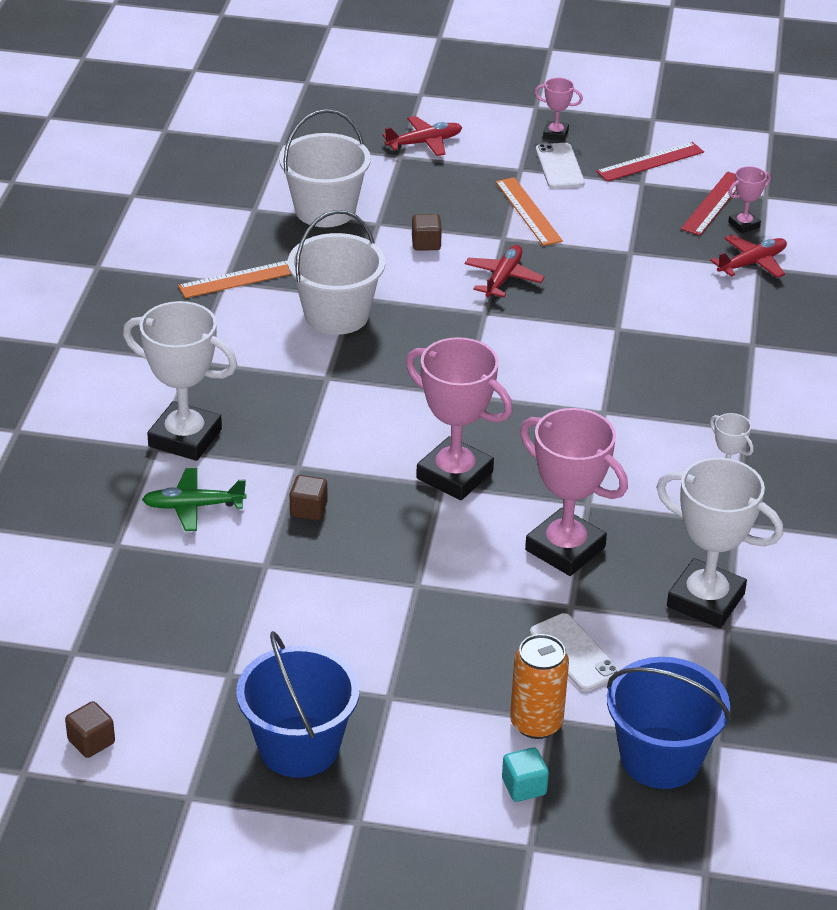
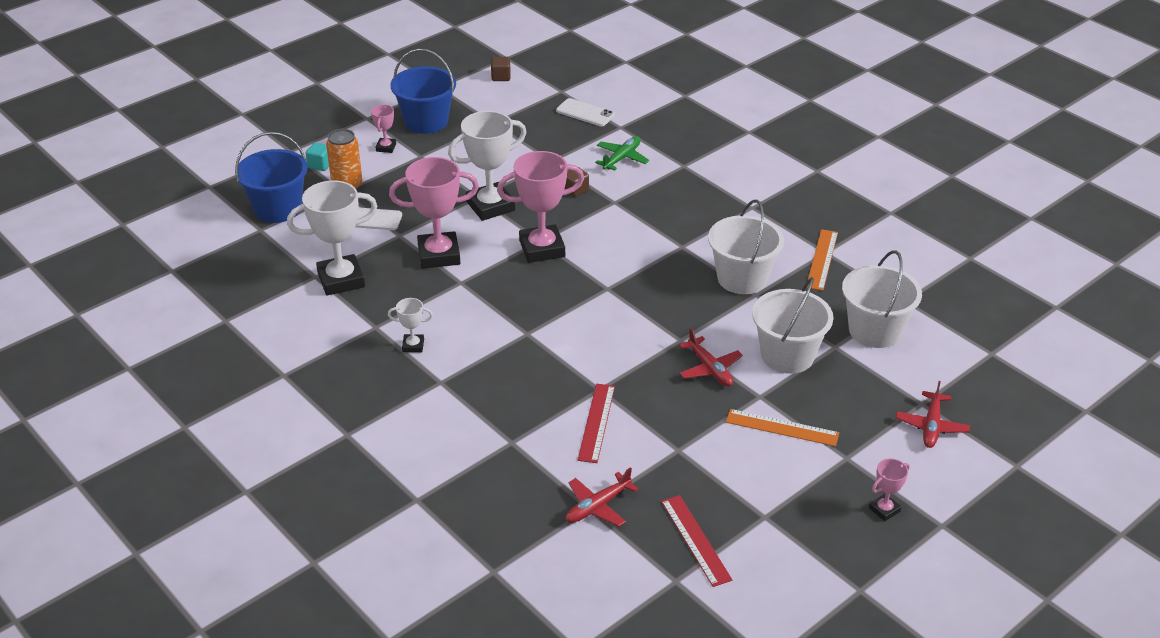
camera: 130 degrees right, 0 degrees up
white trophy [123,301,237,461] -> white trophy moved to [448,111,527,221]
brown cube [412,214,442,251] -> white bucket [752,277,833,374]
white phone [536,143,585,189] -> white phone moved to [556,98,615,126]
red ruler [596,142,704,182] -> red ruler moved to [578,384,615,463]
red plane [710,235,787,278] -> red plane turned 45 degrees clockwise [566,467,639,527]
pink trophy [728,166,771,233] -> pink trophy moved to [371,105,396,153]

